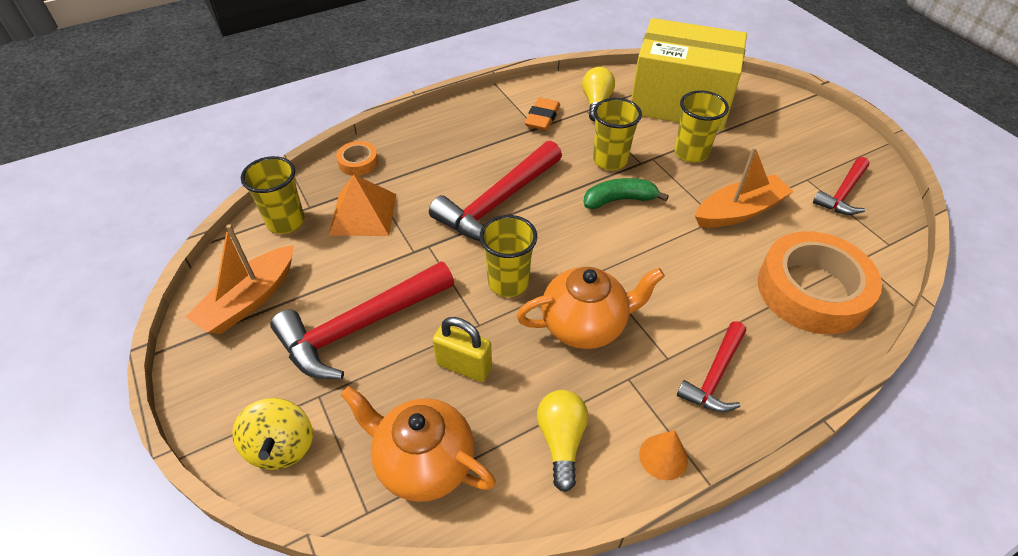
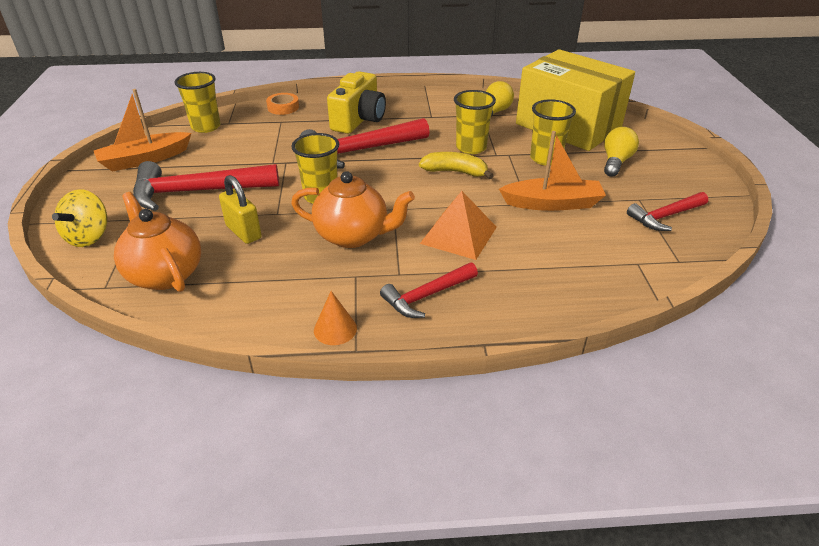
camera: 25 degrees right, 10 degrees down
orange pyramid [328,175,396,236] -> orange pyramid moved to [420,191,497,260]
orange eraser [525,98,560,131] -> none
yellow light bulb [537,390,588,492] -> yellow light bulb moved to [604,127,639,177]
green banana [583,178,669,209] -> yellow banana [419,152,494,179]
orange tape [758,231,882,334] -> none
none -> yellow camera [327,71,386,134]

